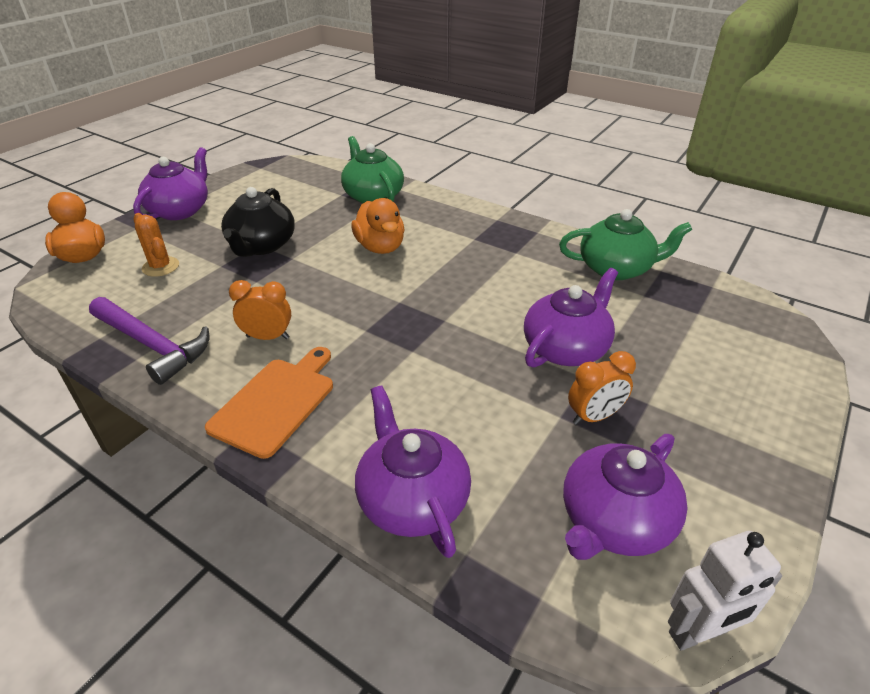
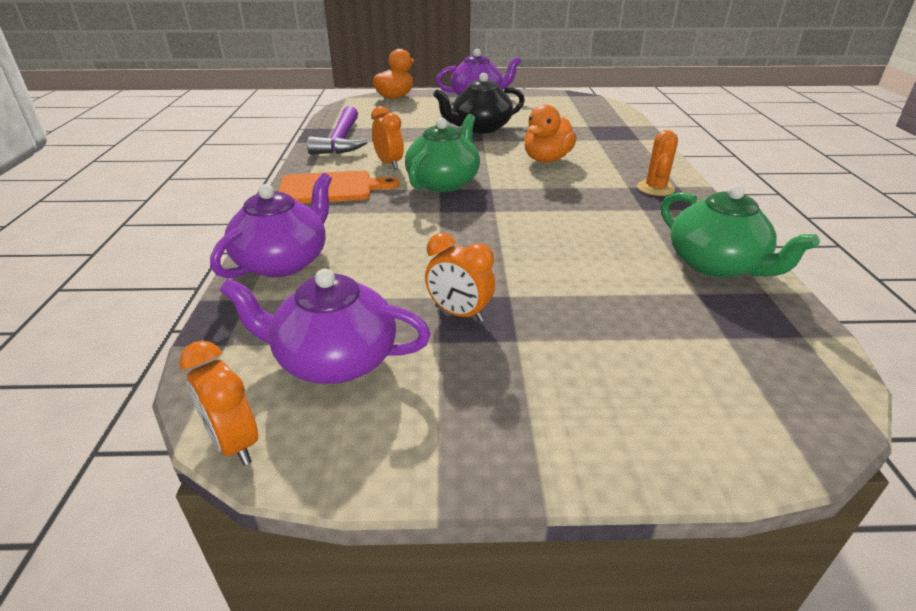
camera: 55 degrees right, 5 degrees down
orange cactus [133,213,179,277] -> orange cactus moved to [637,130,678,196]
green teapot [341,136,404,204] -> green teapot moved to [405,114,480,192]
purple teapot [524,268,618,367] -> none
white robot [668,531,782,651] -> orange clock [179,341,258,465]

